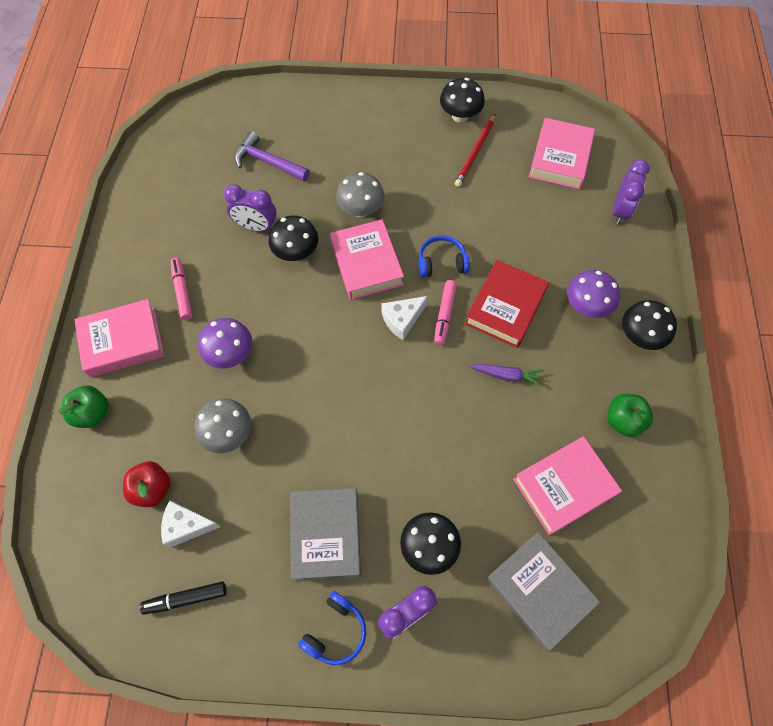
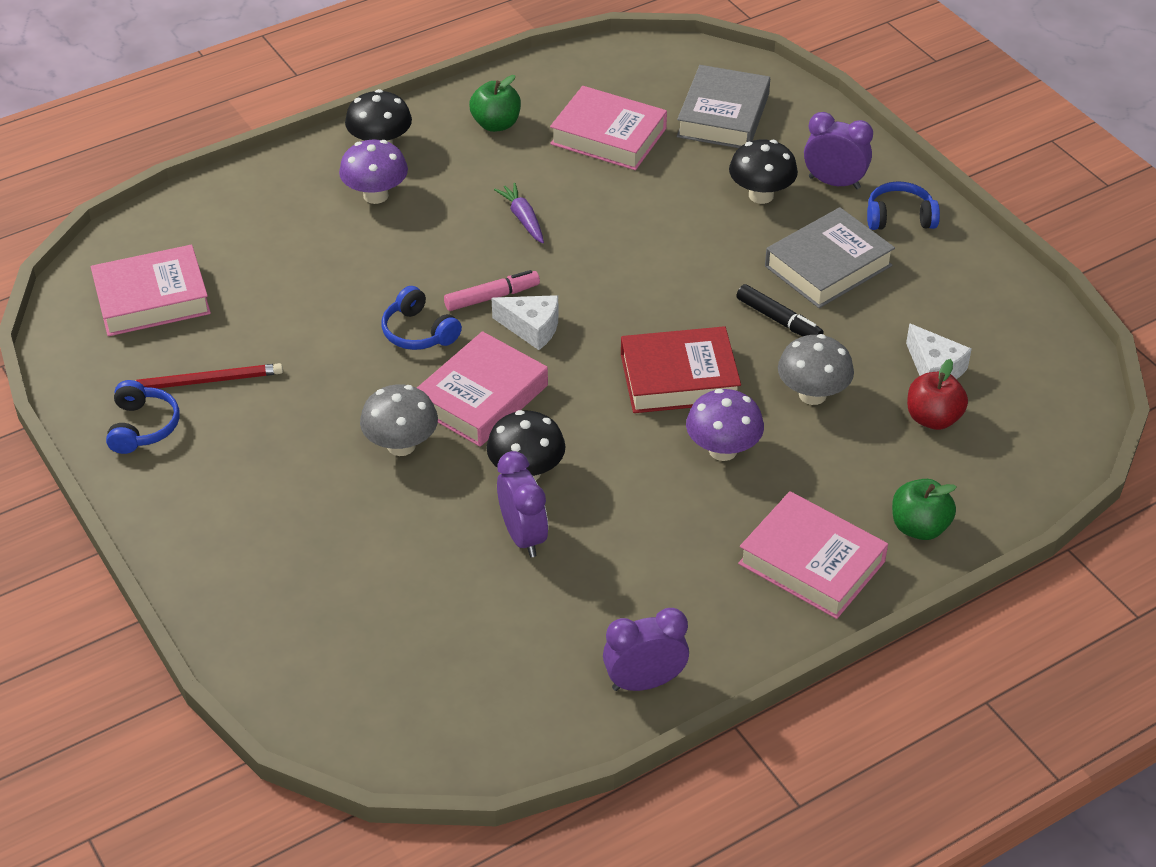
camera: 125 degrees left, 20 degrees down
black marker [140,581,226,615] -> black marker moved to [736,284,824,337]
pink marker [170,258,193,320] -> none
purple hammer [235,131,310,181] -> none
black mushroom [440,78,485,123] -> blue headphones [106,380,180,454]
red book [465,260,549,348] -> red book moved to [621,326,741,413]
purple clock [613,160,650,224] -> purple clock moved to [603,608,689,691]

